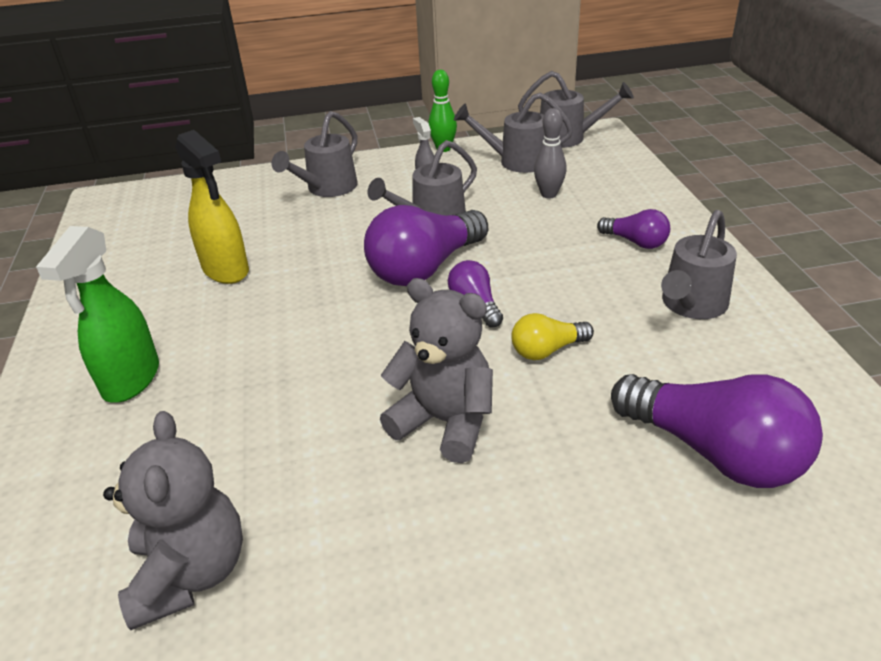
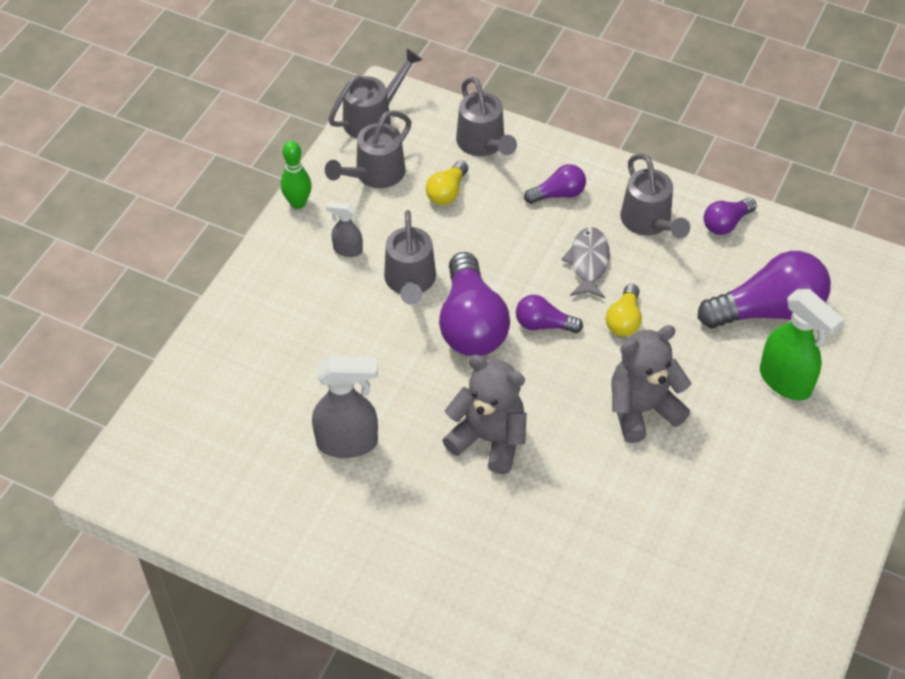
camera: 55 degrees left, 15 degrees up
green spray bottle [36,226,159,403] -> green spray bottle moved to [760,289,845,400]
grey teddy bear [103,411,243,630] -> grey teddy bear moved to [442,355,527,474]
yellow spray bottle [175,130,249,284] -> grey spray bottle [312,356,378,458]
grey watering can [272,111,358,197] -> grey watering can moved to [456,77,517,156]
grey bowling pin [534,108,567,198] -> yellow light bulb [426,161,468,205]
none -> grey fish [561,227,610,299]
none -> purple light bulb [704,198,757,235]

